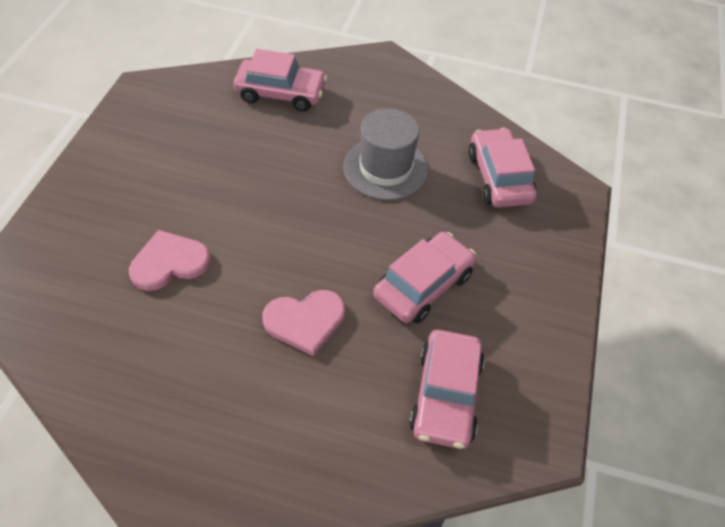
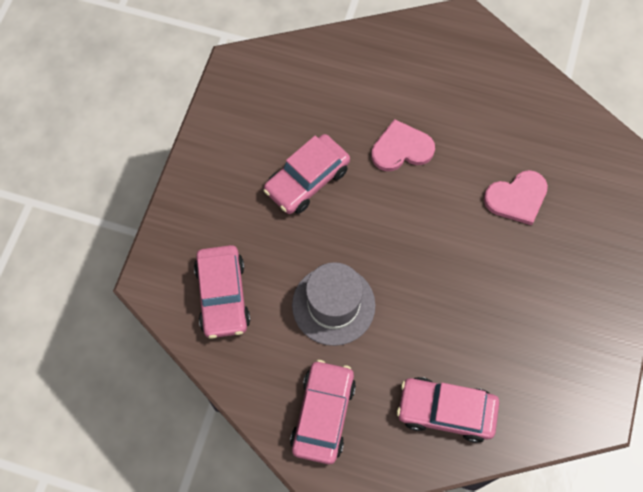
camera: 175 degrees left, 15 degrees up
pink car [409,330,485,449] -> pink car moved to [290,360,356,464]

